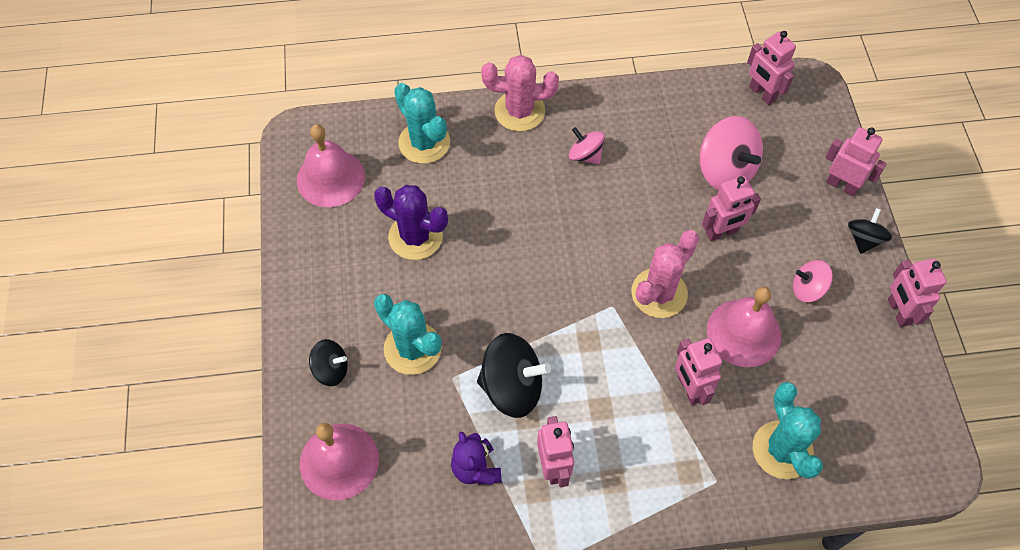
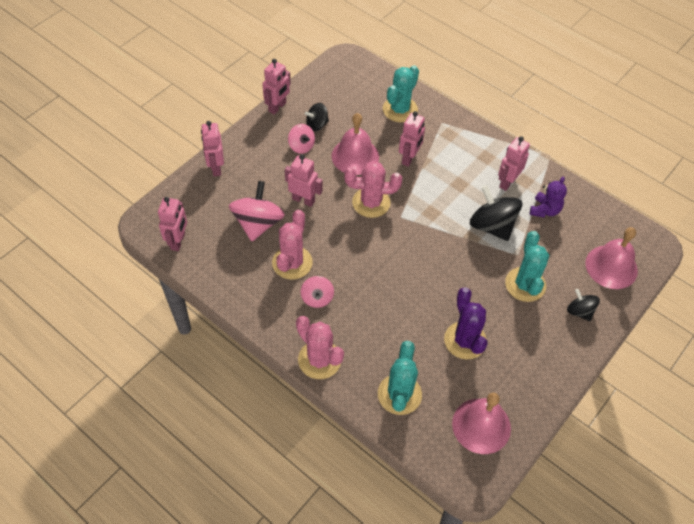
camera: 135 degrees left, 5 degrees down
black spinning top [848,208,892,254] -> black spinning top moved to [305,103,329,131]
none -> pink cactus [272,210,313,280]

